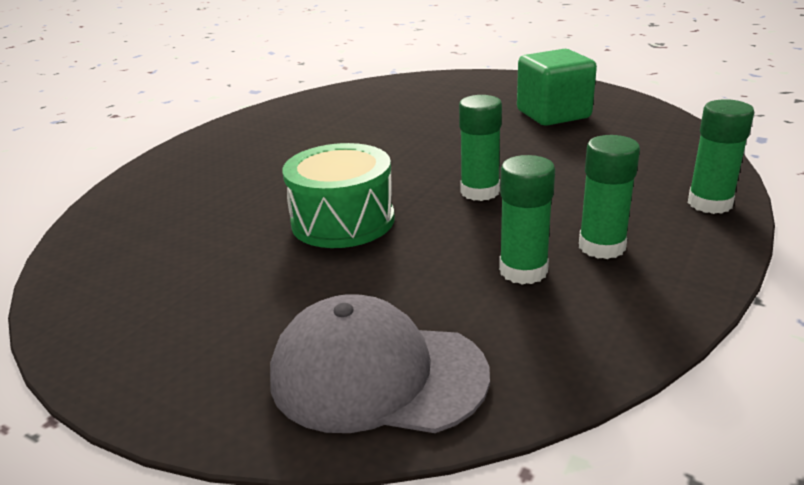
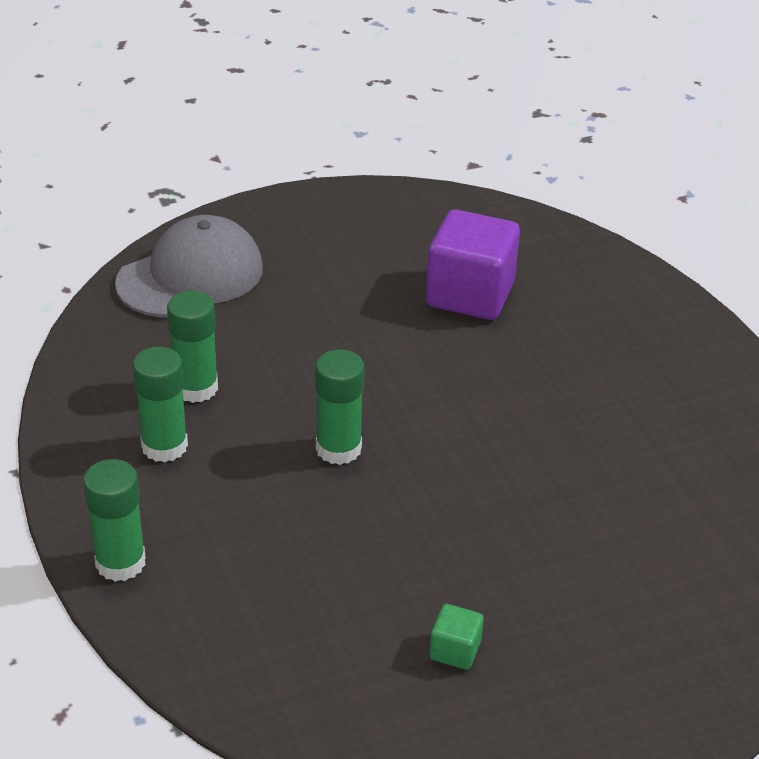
camera: 125 degrees right, 10 degrees up
green drum [282,143,395,248] -> none
green cube [517,49,597,126] -> green cube [429,604,484,670], size x0.45
none -> purple cube [426,209,520,320]

